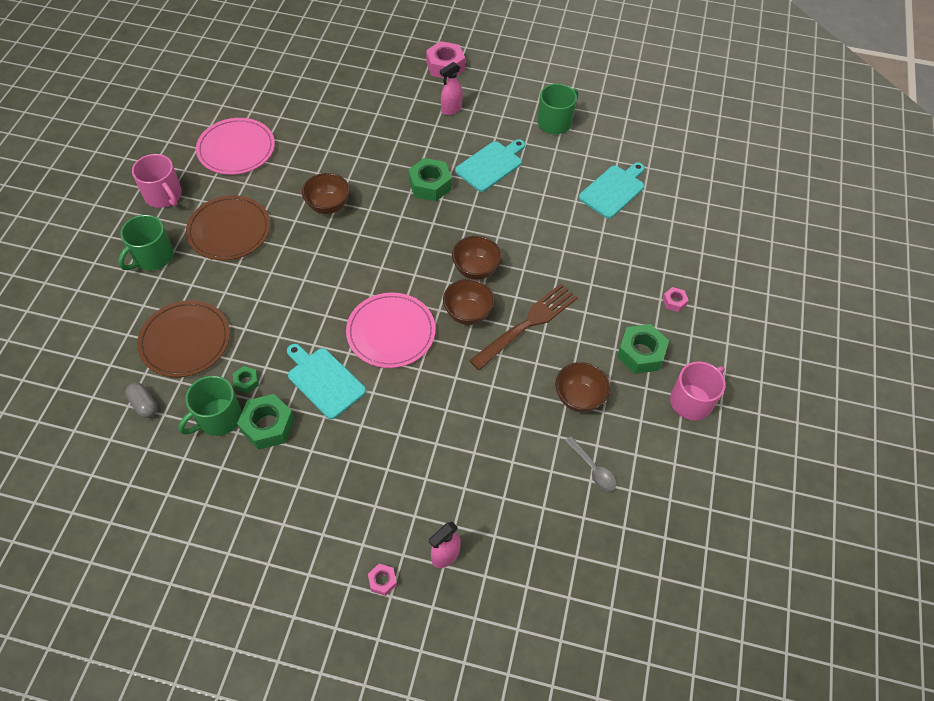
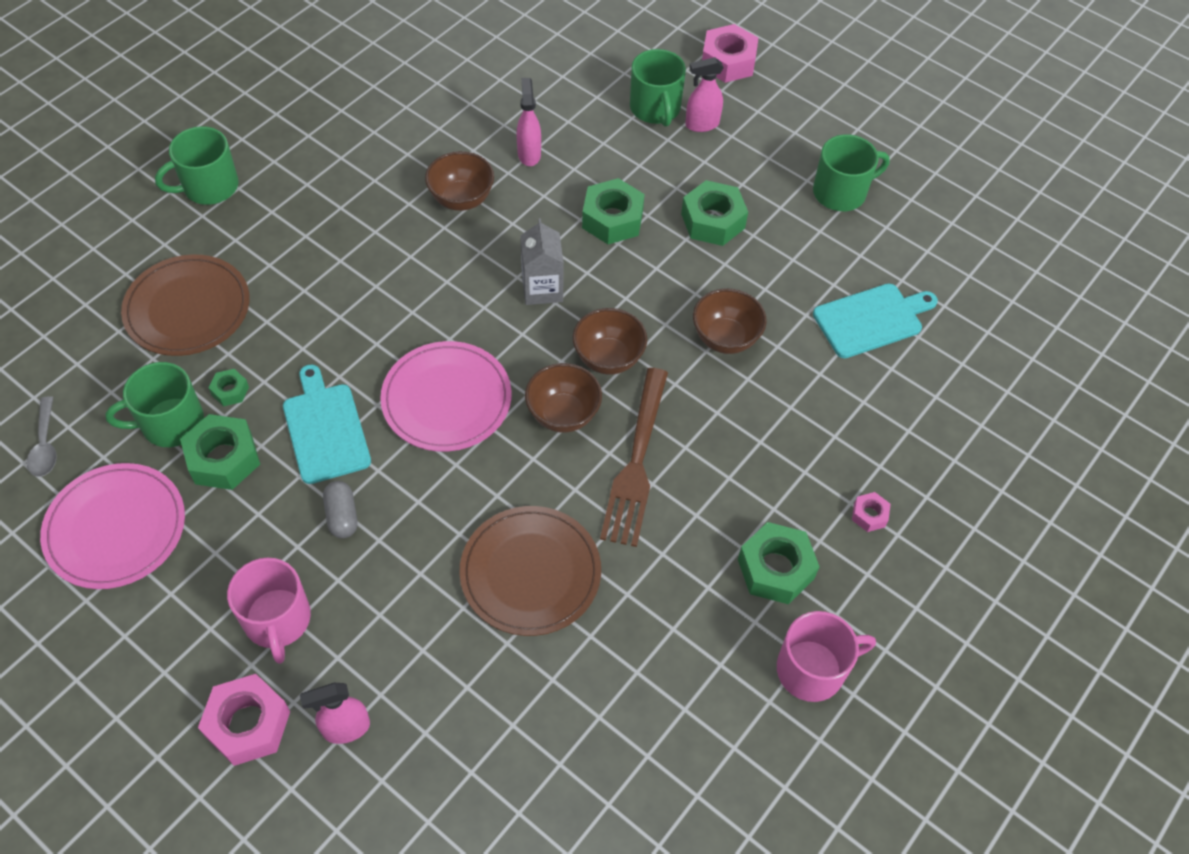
camera: 25 degrees right, 0 degrees up
grey capsule [125,383,158,418] -> grey capsule moved to [323,481,358,538]
pink mug [132,154,182,208] -> pink mug moved to [227,558,311,664]
brown plate [186,195,270,260] -> brown plate moved to [459,506,601,636]
pink plate [196,118,275,175] -> pink plate moved to [40,463,185,589]
pink nut [368,564,397,596] -> pink nut [198,674,290,766], size x1.97
turquoise cutting board [455,139,525,192] -> green nut [681,180,748,246]
brown fork [469,284,578,370] -> brown fork turned 120 degrees clockwise [600,368,668,547]
brown bowl [555,362,610,412] -> brown bowl moved to [693,288,767,354]
grey spoon [565,436,616,491] -> grey spoon moved to [27,396,57,477]
none -> pink spray bottle [517,78,541,166]
none -> grey carton [520,218,564,305]
none -> green mug [630,49,686,127]

